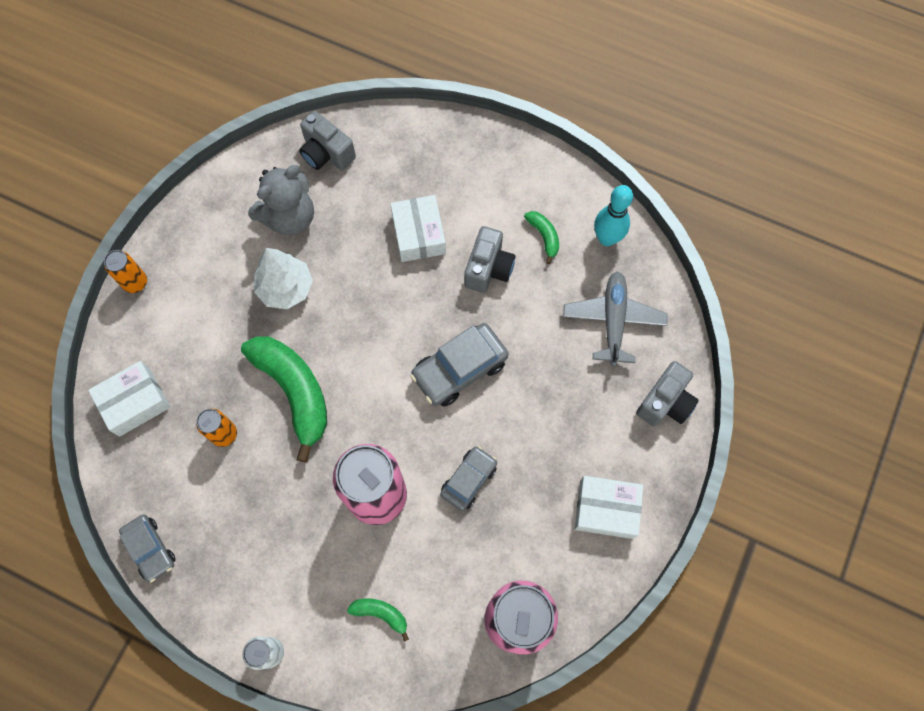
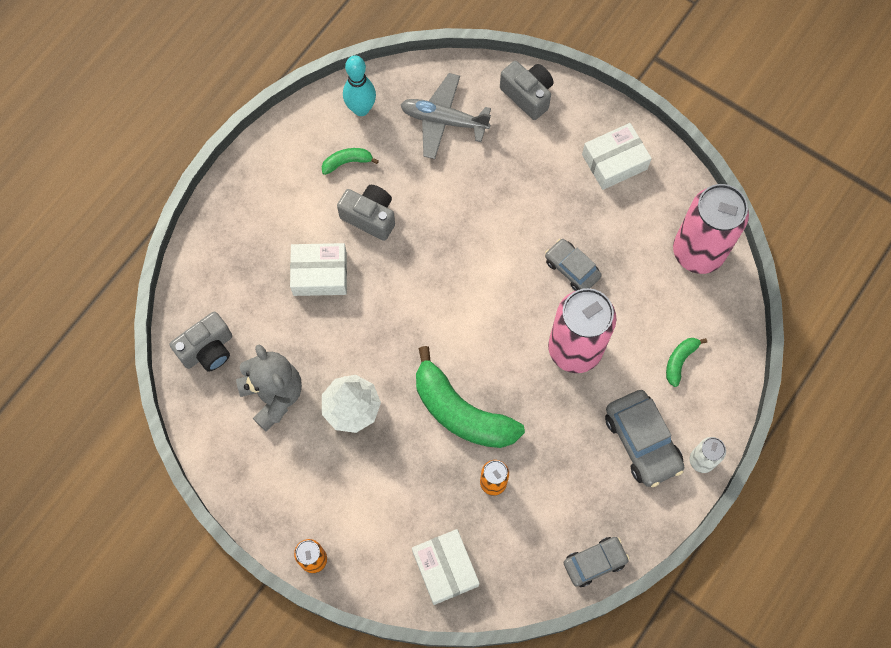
camera: 80 degrees left, 0 degrees up
green banana [241,336,327,462] -> green banana turned 120 degrees counterclockwise [416,346,525,448]
grey car [411,323,508,407] -> grey car moved to [605,390,684,487]
white box [575,476,643,539] -> white box turned 45 degrees clockwise [582,123,652,190]

